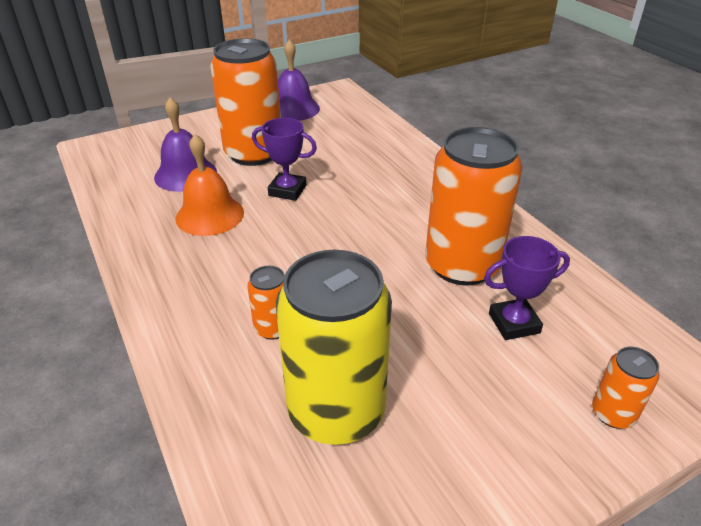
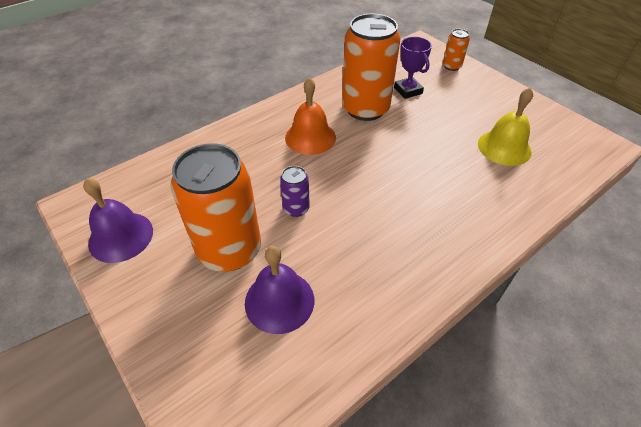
camera: 100 degrees left, 10 degrees up
orange bell [176,134,244,236] -> orange bell moved to [285,77,336,155]
orange can [247,266,285,340] -> none
purple trophy [252,118,317,201] -> purple can [280,166,310,217]
yellow can [276,250,392,445] -> yellow bell [478,88,533,166]

